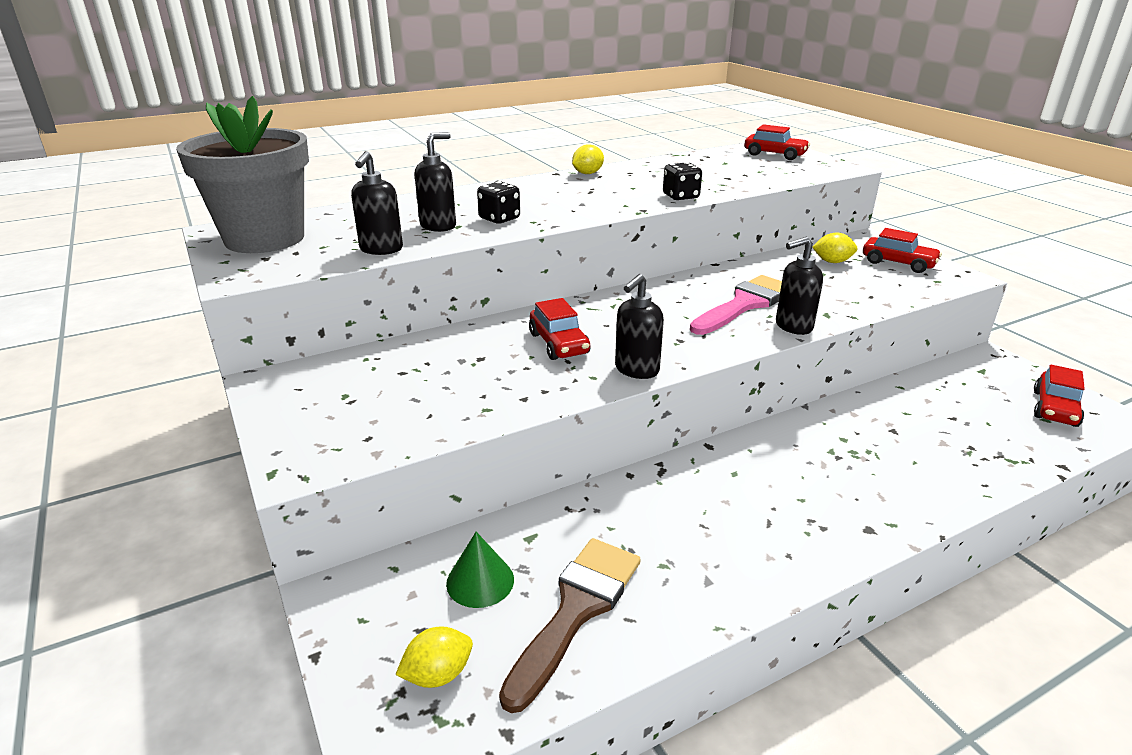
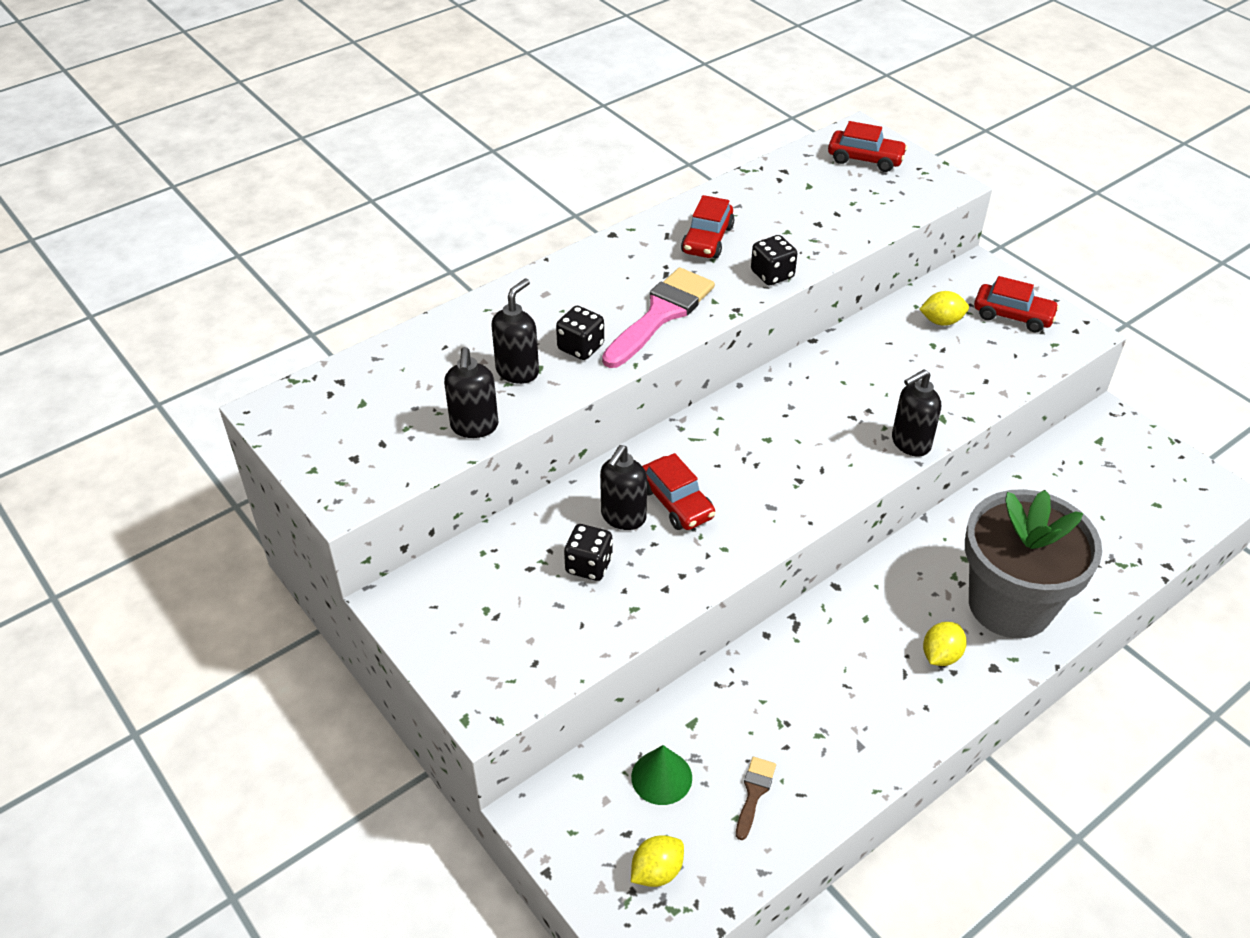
camera: 10 degrees left, 15 degrees up
grey flower pot [176,96,309,253] -> grey flower pot moved to [965,489,1102,639]
brown brush [499,538,641,713] -> brown brush [736,757,776,840], size x0.48
yellow lemon [572,144,604,174] -> yellow lemon moved to [923,622,967,666]
black soap dispenser [615,274,664,379] -> black soap dispenser moved to [600,445,647,530]
pink brush [690,275,782,335] -> pink brush moved to [602,267,715,368]
red car [1034,365,1085,427] -> red car moved to [681,195,734,258]
none -> black dice [564,524,613,581]

